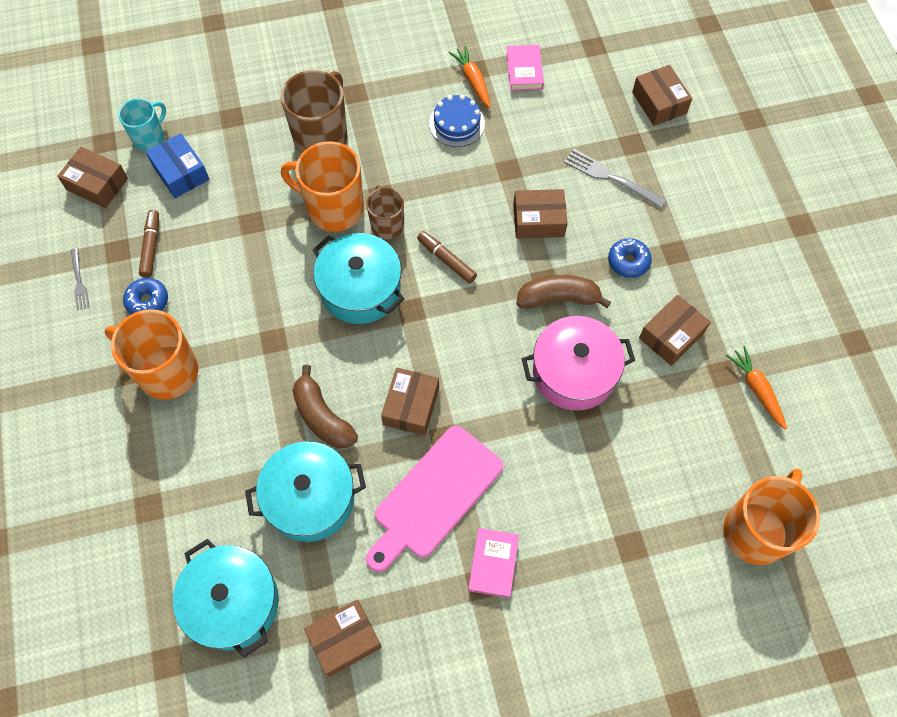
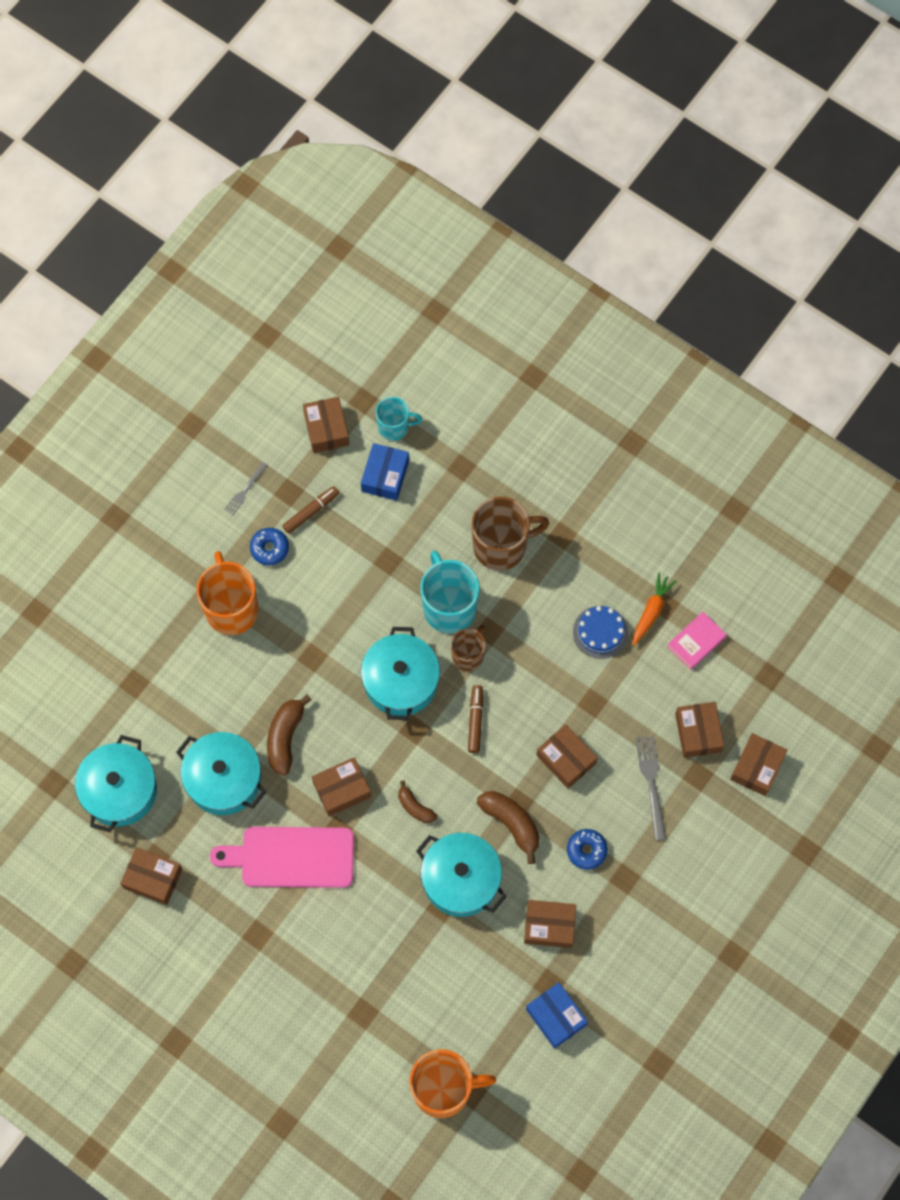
camera: 50 degrees right, 5 degrees up
orange mug [281,142,364,232] -> turquoise mug [421,550,479,633]
pink book [468,528,519,598] -> none
pink pot [522,316,635,410] -> turquoise pot [416,833,507,917]
orange carrot [726,346,787,430] -> blue box [526,982,588,1049]
none -> brown banana [398,781,437,823]
none -> brown box [675,702,724,758]

